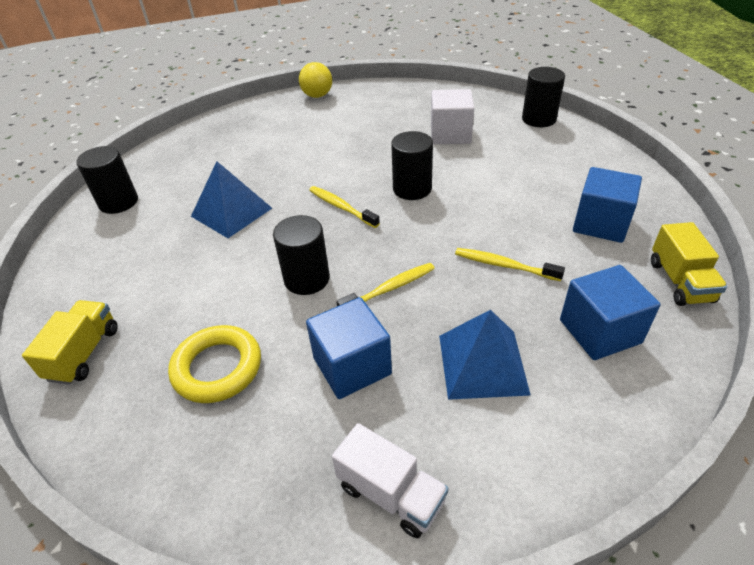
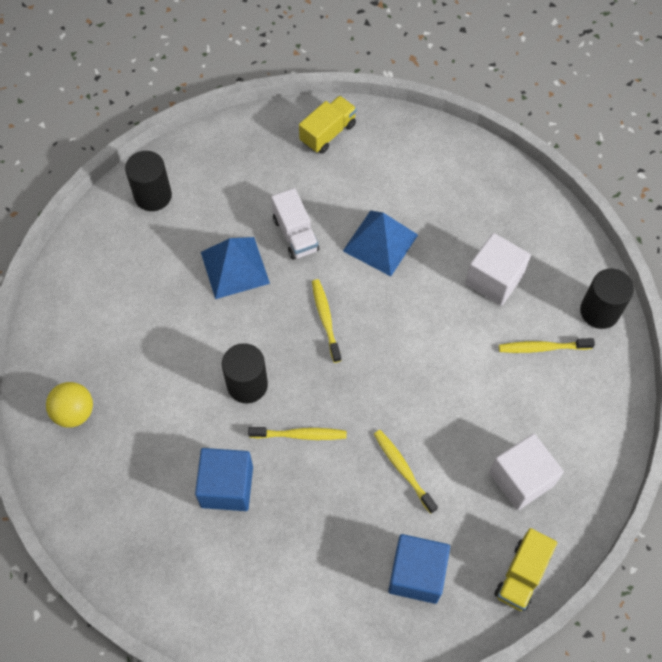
camera: 30 degrees right, 20 degrees up
yellow truck [22,300,118,385] -> yellow truck moved to [299,96,357,154]
yellow ring [168,325,261,403] -> none
yellow ball [299,62,332,98] -> yellow ball moved to [46,382,93,428]
white truck [332,423,448,538] -> white truck moved to [271,188,319,260]
black cylinder [391,131,433,200] -> none
blue pyramid [439,310,530,400] -> blue pyramid moved to [343,210,418,276]
blue cube [573,167,642,243] -> white cube [489,434,564,510]
none -> yellow toothbrush [499,338,595,353]

